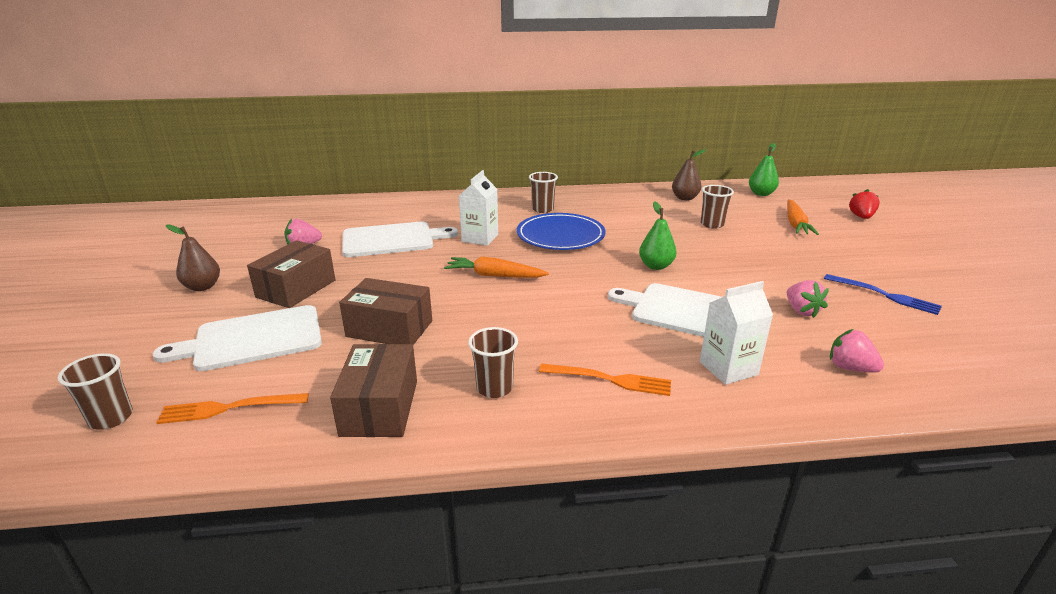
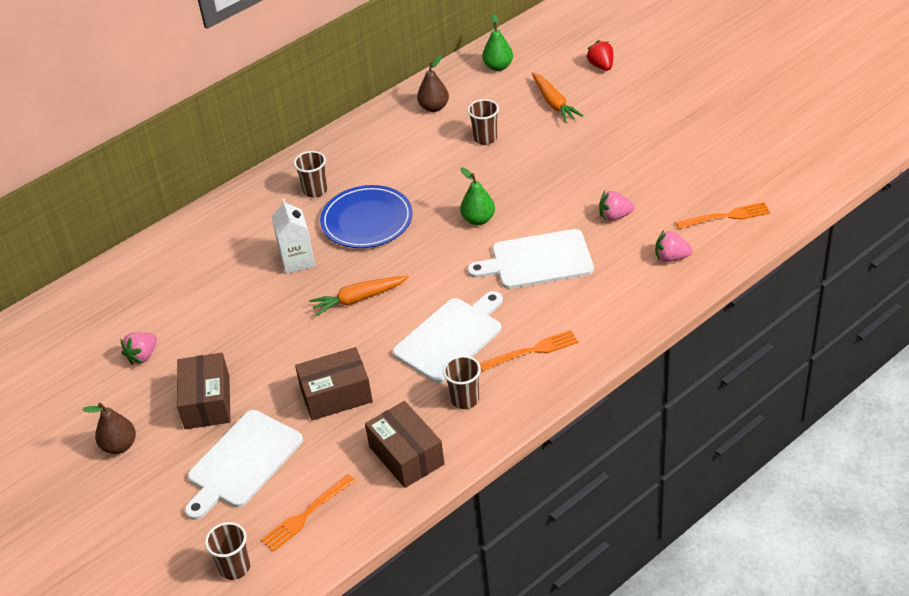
camera: 30 degrees left, 15 degrees up
white cutting board [342,221,458,257] -> white cutting board moved to [393,291,503,383]
white carton [700,281,773,385] -> none
pink strawberry [787,280,829,318] -> pink strawberry turned 135 degrees clockwise [599,191,635,221]
blue fork [824,274,942,315] -> none
none -> orange fork [676,202,770,229]

